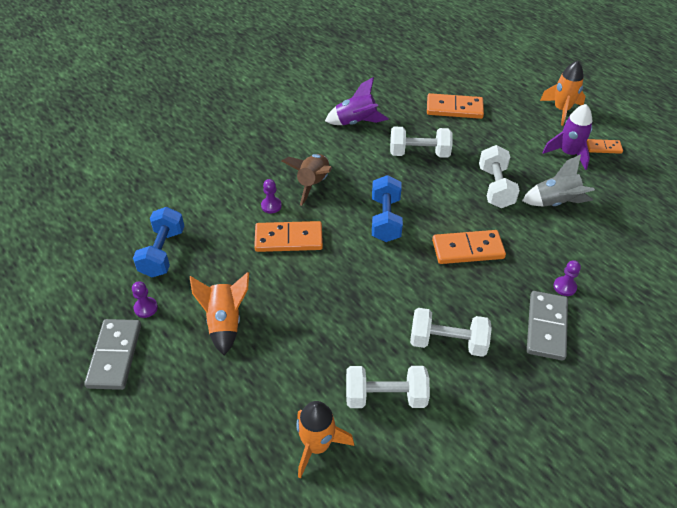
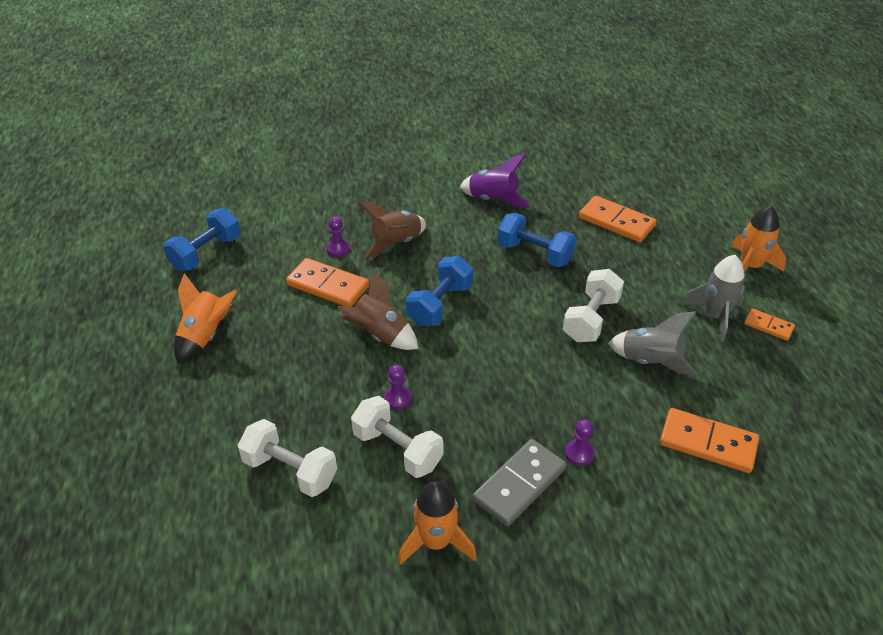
camera: 30 degrees right, 5 degrees down
grey domino [84,319,141,390] -> none
purple pawn [132,281,158,318] -> purple pawn moved to [384,365,412,409]
orange rocket [296,401,354,478] -> orange rocket moved to [398,481,476,565]
white dumbbell [390,127,453,158] -> blue dumbbell [497,213,576,267]
orange domino [432,230,506,264] -> orange domino moved to [660,408,759,473]
purple rocket [542,104,593,170] -> grey rocket [682,255,745,341]
none -> brown rocket [337,270,418,350]

